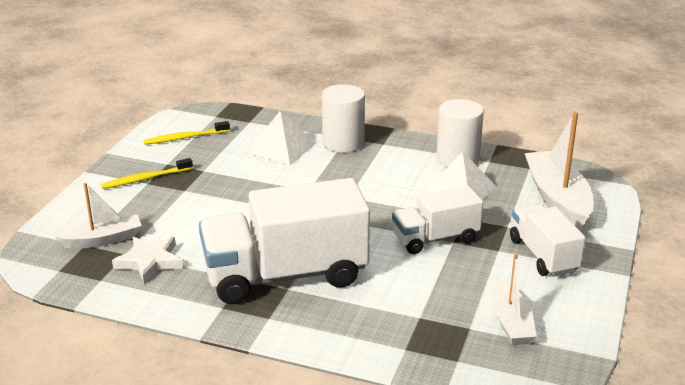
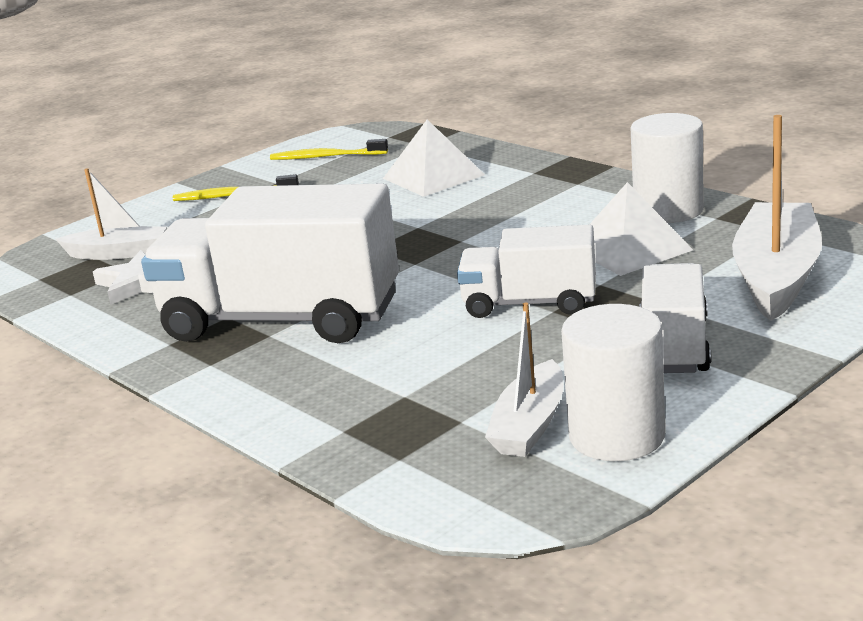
camera: 30 degrees right, 5 degrees down
white cylinder [322,84,365,152] -> white cylinder moved to [561,304,665,461]

